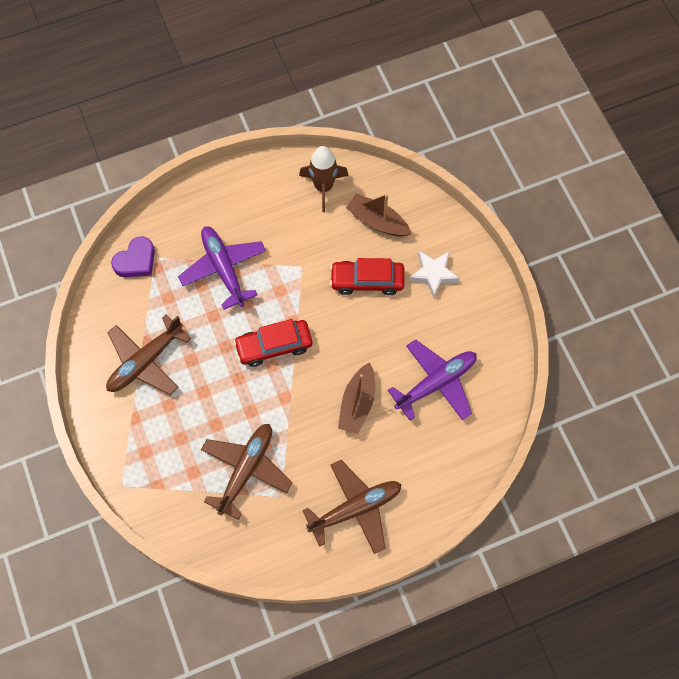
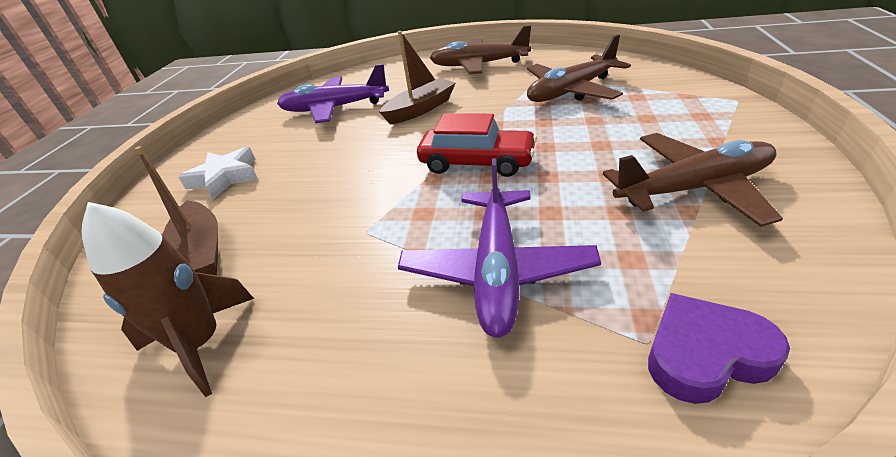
camera: 145 degrees left, 30 degrees down
red car [330,258,405,295] -> none

